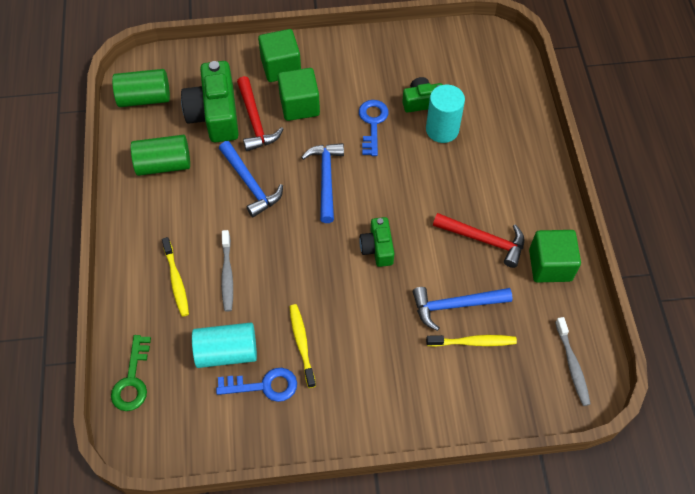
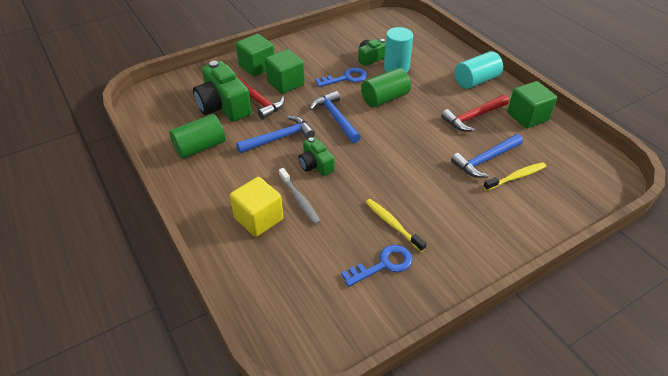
camera: 25 degrees left, 15 degrees down
green key [111,335,151,411] -> none
green cylinder [112,69,170,107] -> green cylinder moved to [361,68,411,108]
yellow toothbrush [162,237,189,317] -> yellow cube [230,177,283,237]
turquoise cylinder [192,323,257,368] -> turquoise cylinder moved to [455,51,503,89]
blue hammer [219,141,283,217] -> blue hammer turned 60 degrees counterclockwise [236,116,315,153]
blue key [359,100,388,156] -> blue key turned 90 degrees clockwise [315,68,367,87]
green camera [359,217,394,267] -> green camera moved to [299,137,334,176]
red hammer [433,213,524,268] -> red hammer turned 150 degrees clockwise [441,95,509,132]
grey toothbrush [555,317,590,406] -> none

